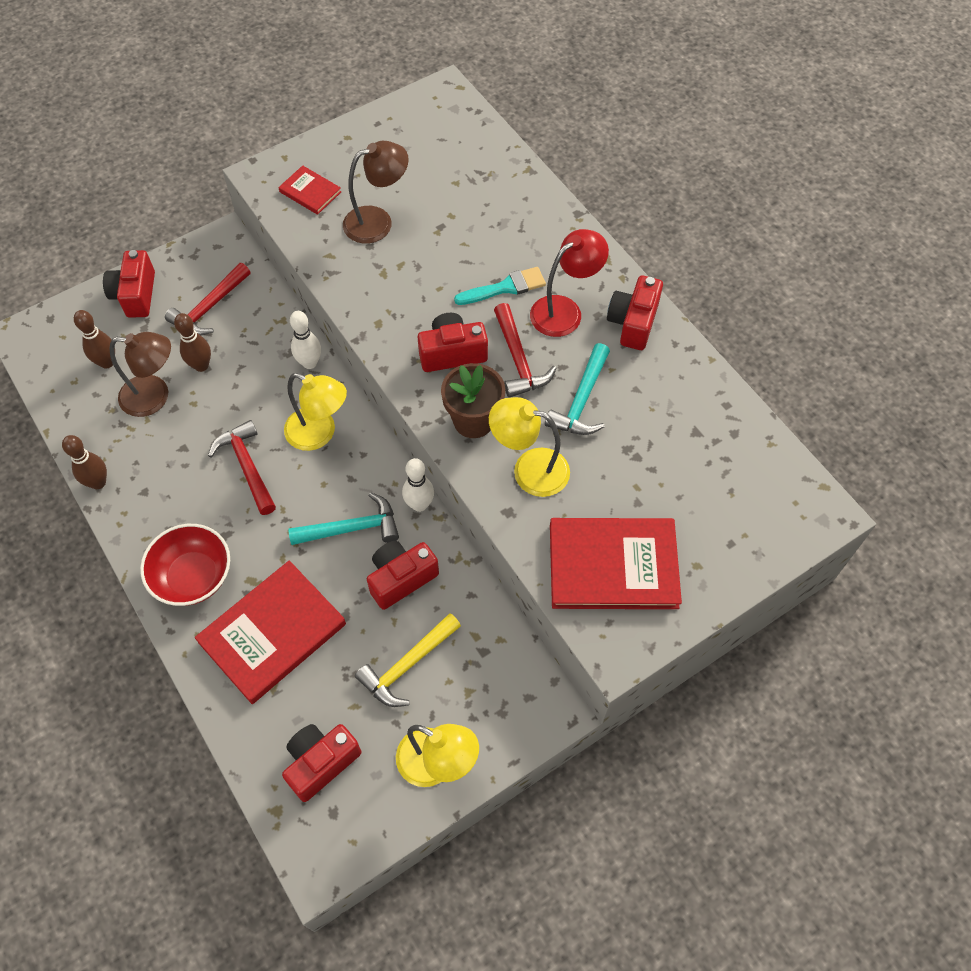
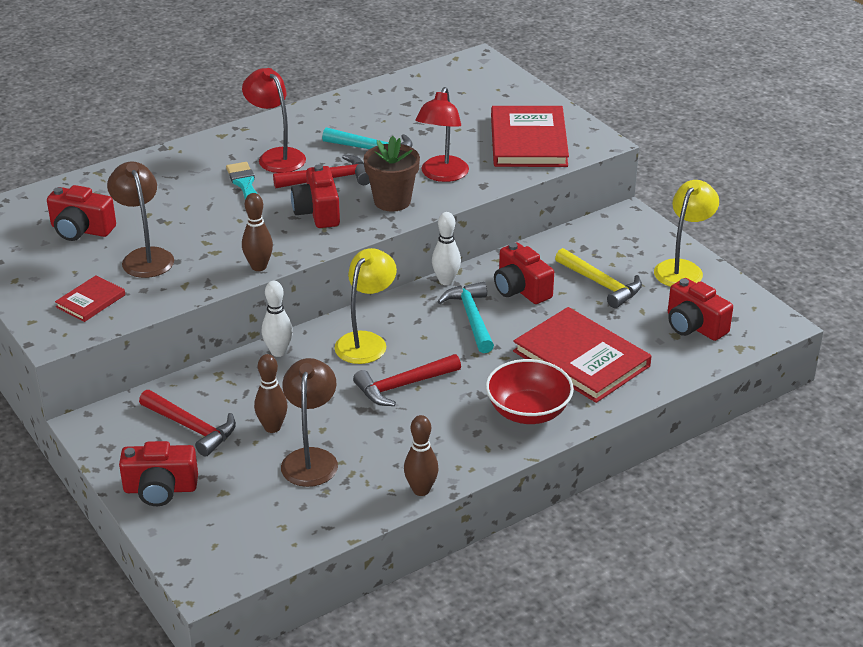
camera: 90 degrees left, 25 degrees down
brown bowling pin [74,310,115,369] -> brown bowling pin moved to [242,193,273,271]
yellow lamp [489,397,570,497] -> red lamp [415,87,469,182]
red camera [607,275,663,350] -> red camera moved to [47,185,116,241]

